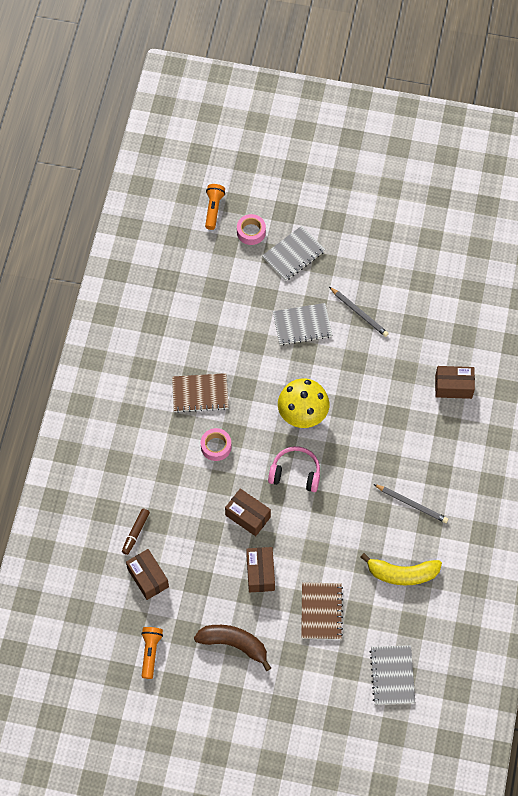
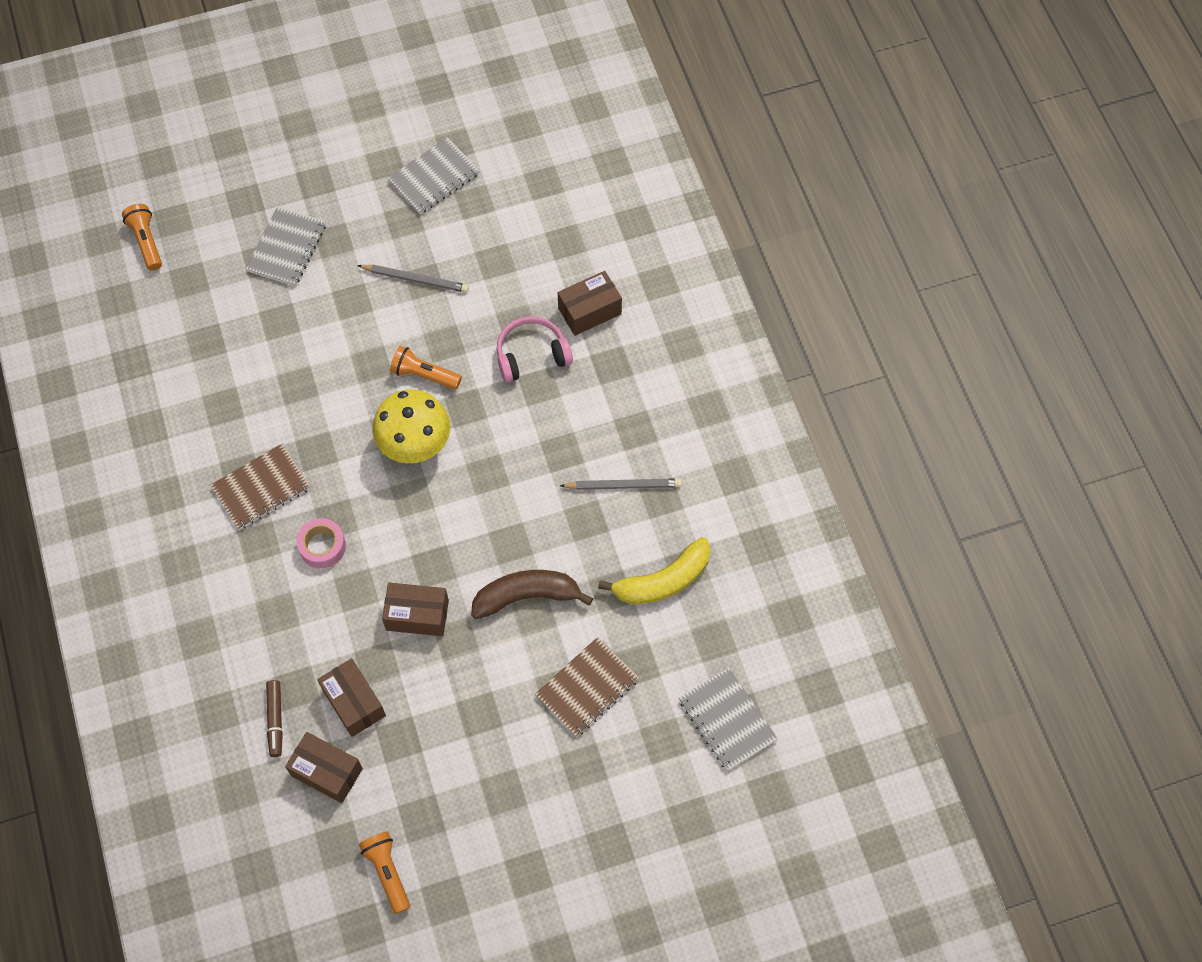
camera: 30 degrees left, 0 degrees up
brown banana [194,625,271,671] -> brown banana moved to [471,570,593,619]
pink tape [237,214,266,245] -> none
brown box [246,547,275,592] -> brown box moved to [317,658,386,737]
pink headphones [268,446,320,492] -> pink headphones moved to [496,316,573,383]
grey notebook [273,303,332,345] -> grey notebook moved to [387,137,480,214]
brown notebook [301,582,343,640] -> brown notebook turned 75 degrees clockwise [535,637,639,737]
none -> orange flashlight [390,346,462,390]

